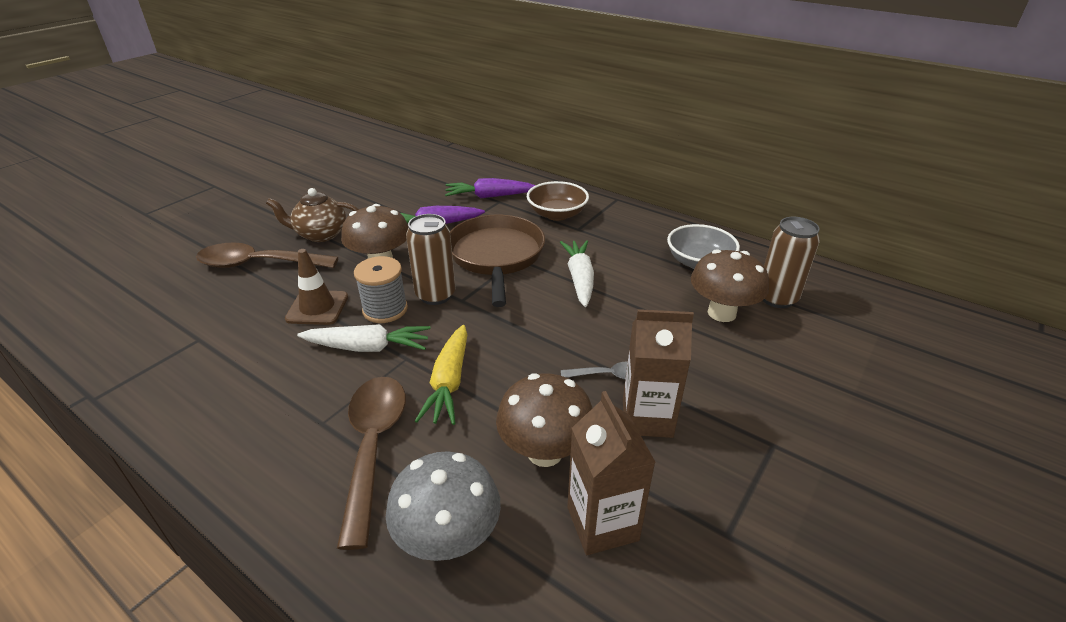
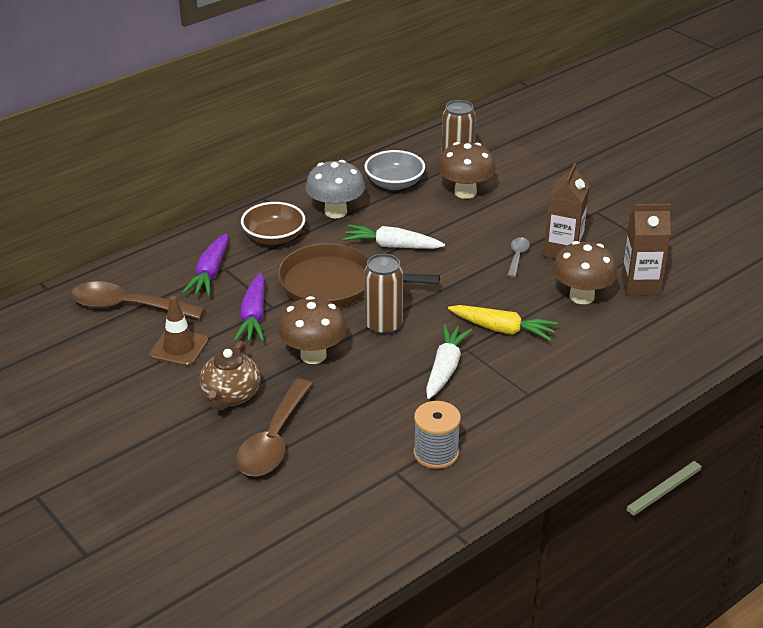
camera: 75 degrees left, 0 degrees up
brown traffic cone [285,249,348,325] -> brown traffic cone moved to [149,296,209,367]
brown spoon [337,377,406,550] -> brown spoon moved to [71,281,205,319]
grey spool [354,256,408,323] -> grey spool moved to [413,401,461,469]
grey mushroom [386,451,501,561] -> grey mushroom moved to [306,160,365,218]

